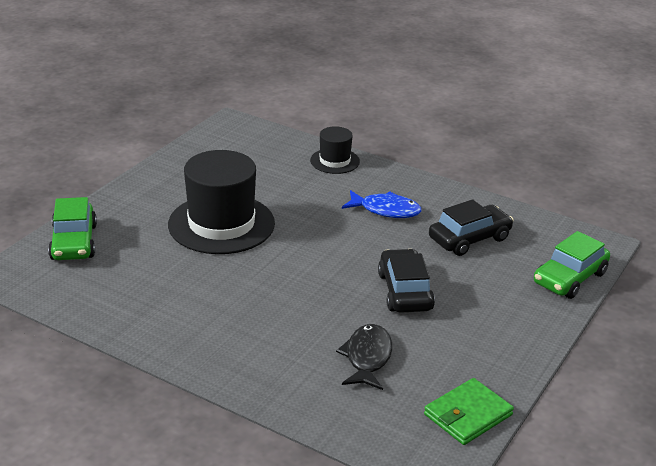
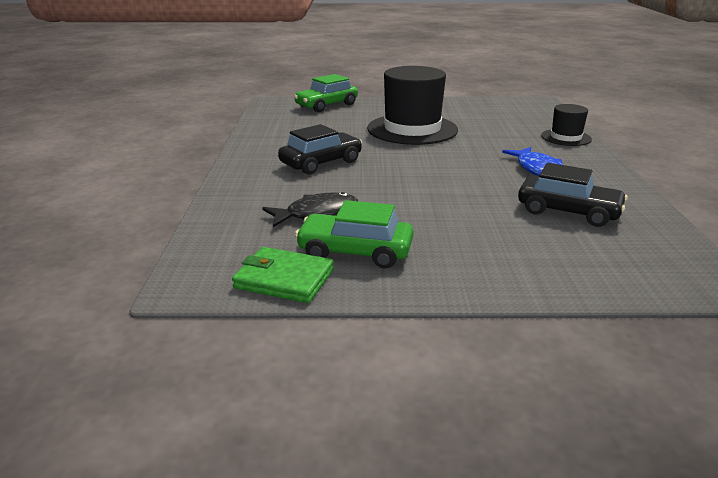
camera: 60 degrees right, 5 degrees down
black car [378,249,435,313] -> black car moved to [278,124,362,175]
green car [534,231,610,299] -> green car moved to [295,200,414,268]

